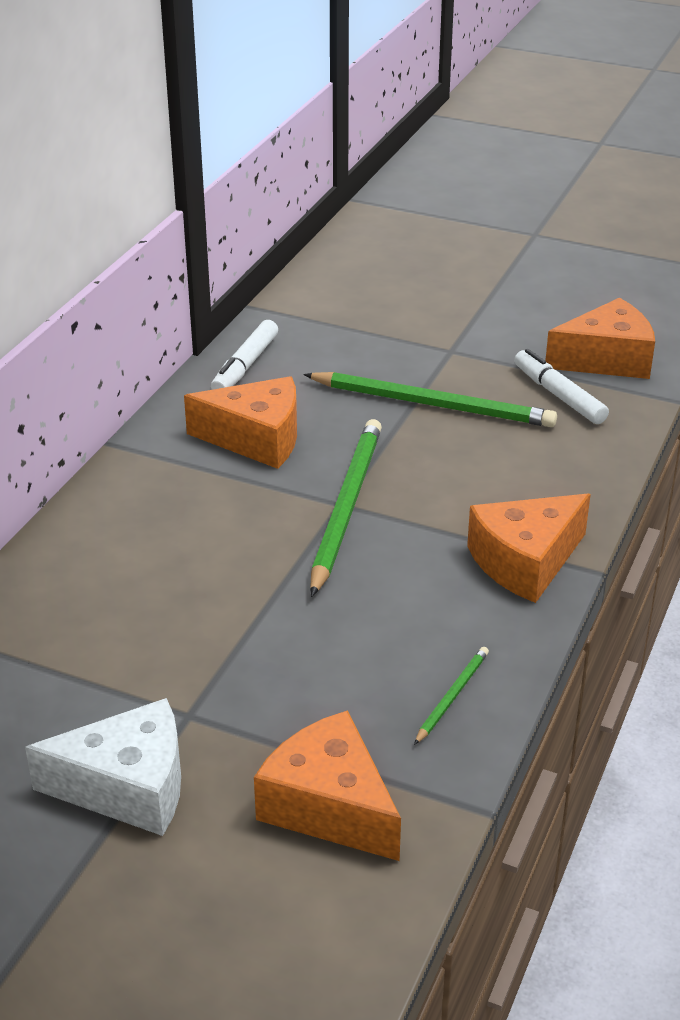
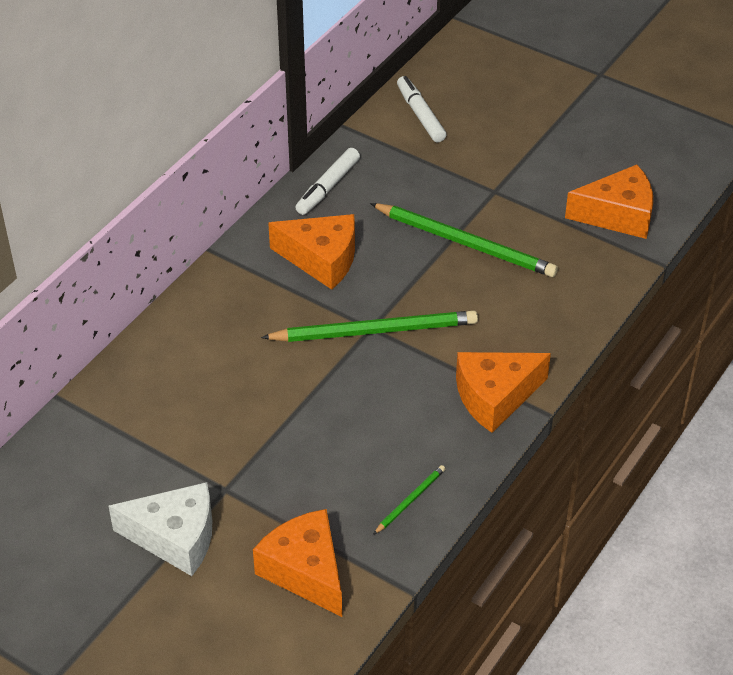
camera: 10 degrees right, 10 degrees up
green pencil [310,419,382,597] -> green pencil turned 60 degrees clockwise [261,311,478,342]
white marker [514,349,609,424] -> white marker moved to [397,76,446,142]

